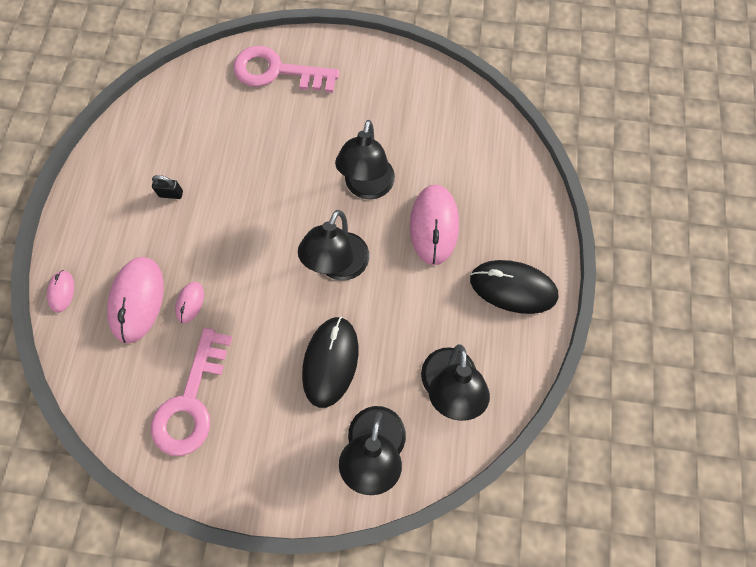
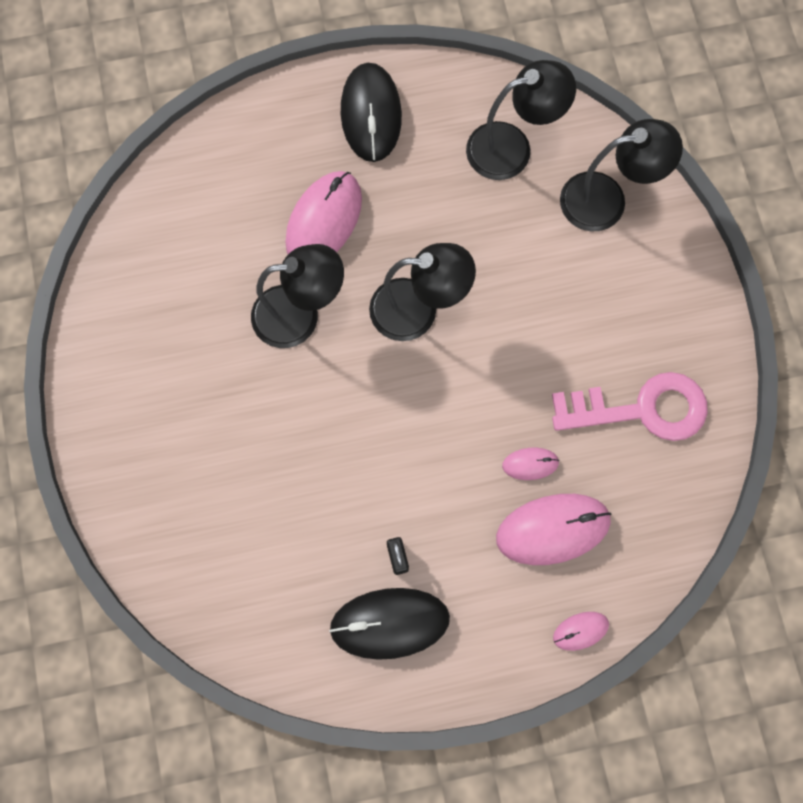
camera: 110 degrees left, 5 degrees up
pink key [233,46,340,93] -> none
black mouse [302,316,358,408] -> black mouse moved to [329,588,450,660]
pink mouse [410,184,459,265] -> pink mouse turned 45 degrees counterclockwise [285,171,362,254]

